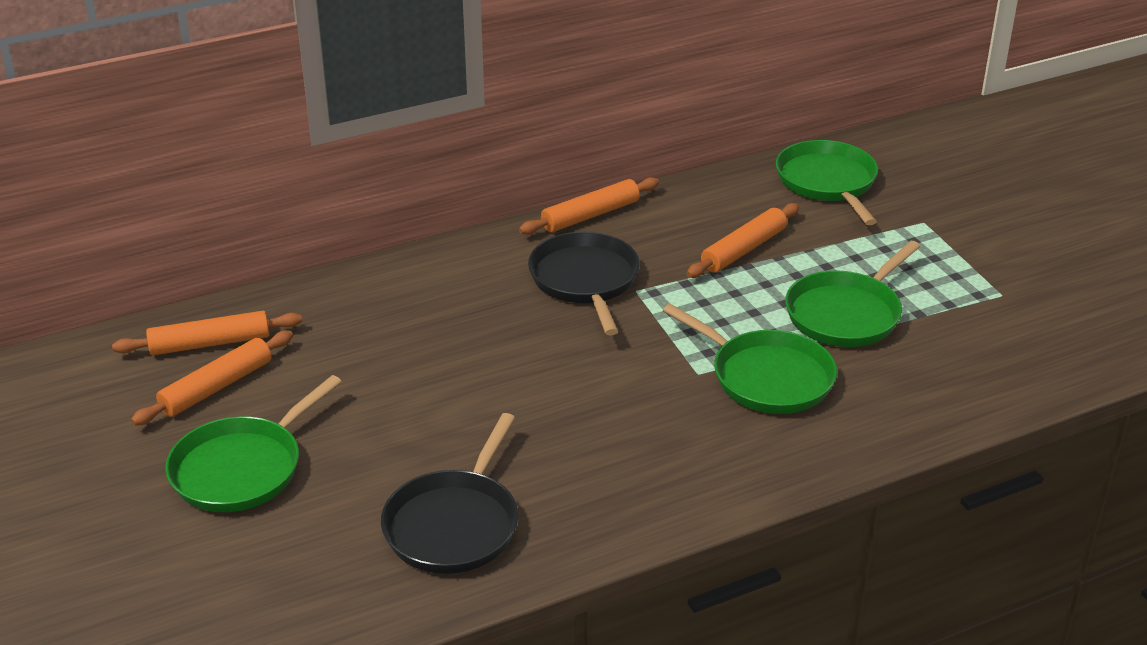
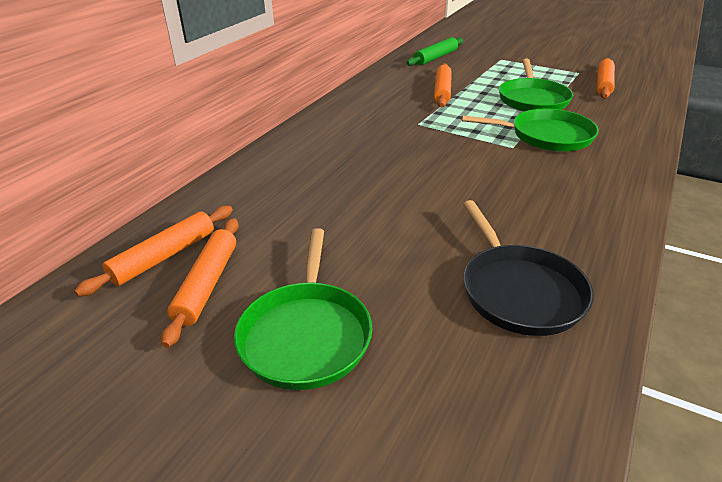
camera: 35 degrees left, 0 degrees up
orange rolling pin [519,177,659,235] -> orange rolling pin moved to [596,58,615,98]
black pan [528,232,640,335] -> none
green pan [776,140,878,225] -> green rolling pin [406,37,464,66]

